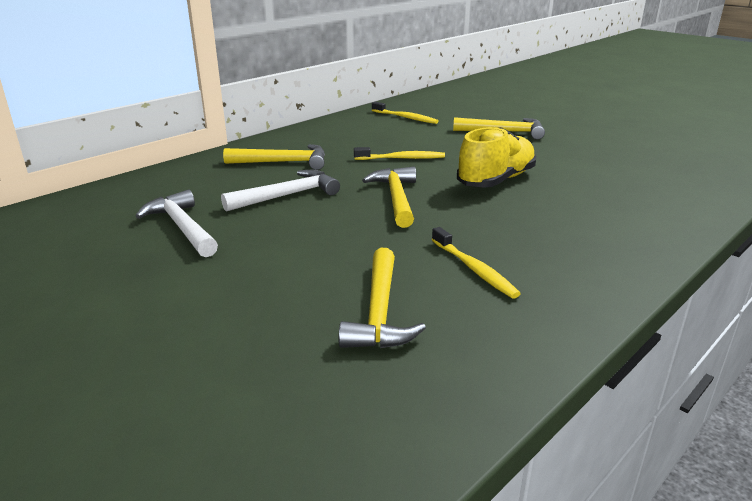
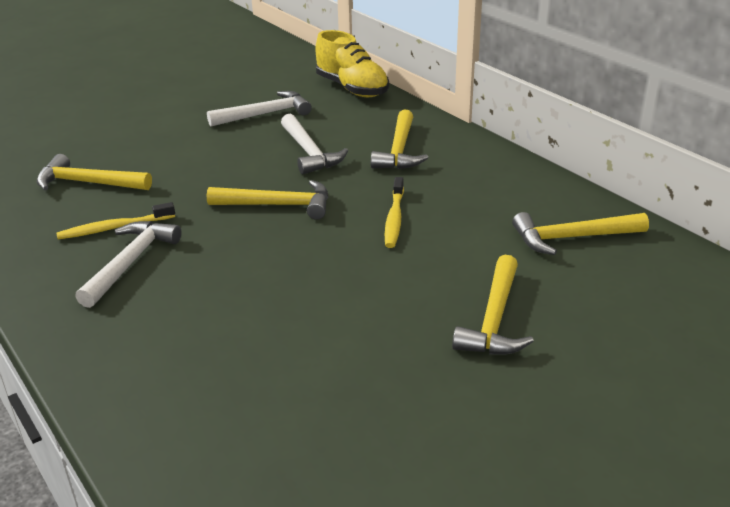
camera: 100 degrees right, 5 degrees up
yellow toothbrush [372,102,439,124] -> yellow hammer [512,212,649,255]
yellow shoe [457,127,536,188] -> yellow shoe moved to [315,30,389,97]
none -> white hammer [75,221,182,308]

